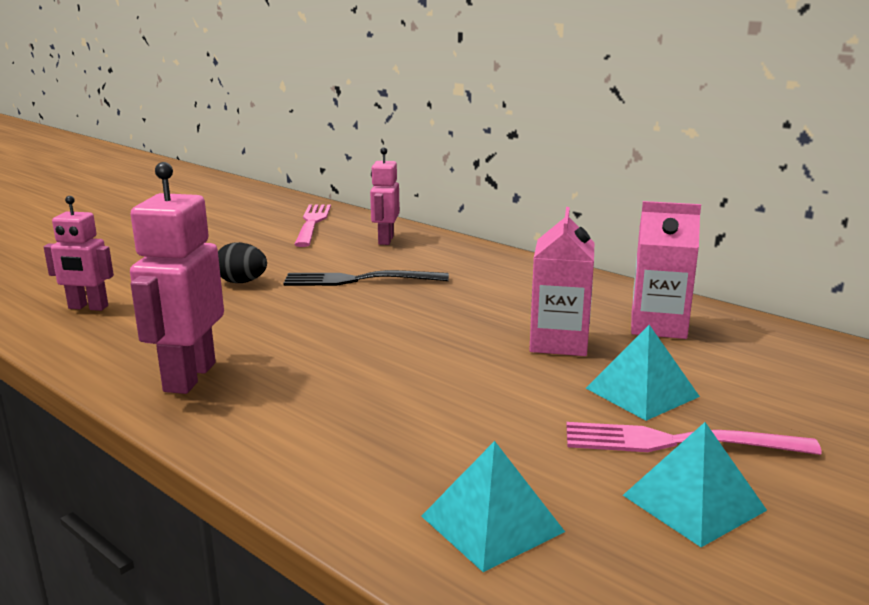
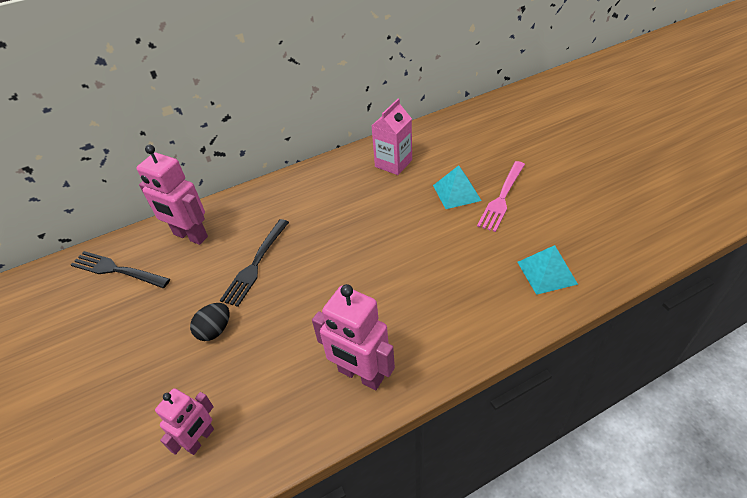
camera: 65 degrees left, 25 degrees up
pink fork [294,204,331,247] -> black fork [71,251,170,288]
pink robot [370,147,400,245] -> pink robot [136,145,208,245], size x1.58
pink carton [530,207,594,356] -> none
turquoise pyramid [623,422,767,547] -> none

